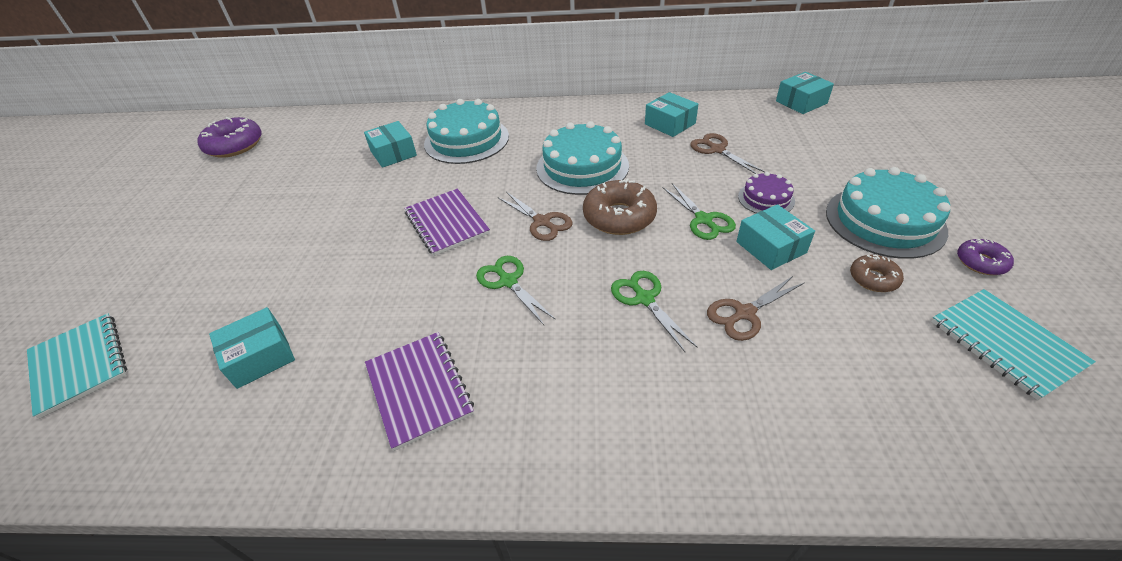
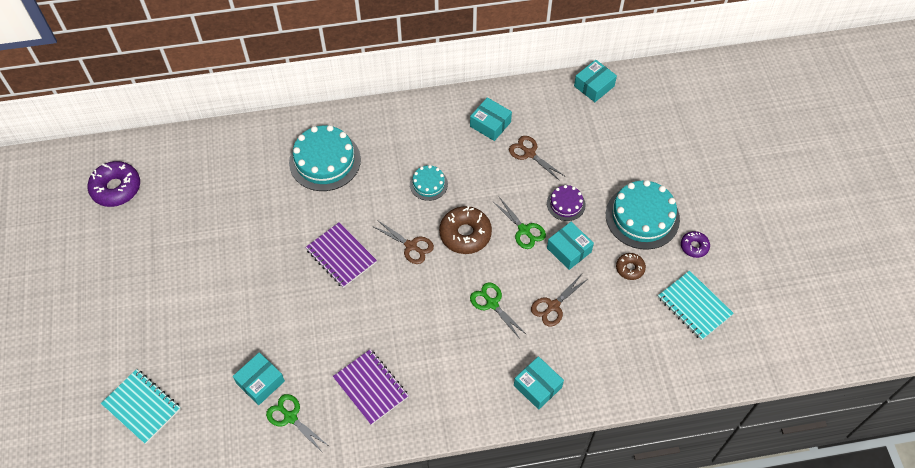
camera: 15 degrees left, 15 degrees up
turquoise box [364,121,417,168] -> turquoise box moved to [514,356,564,410]
green scissors [476,256,556,325] -> green scissors moved to [266,394,329,452]
turquoise cake [536,121,629,195] -> turquoise cake [410,165,448,201], size x0.53

